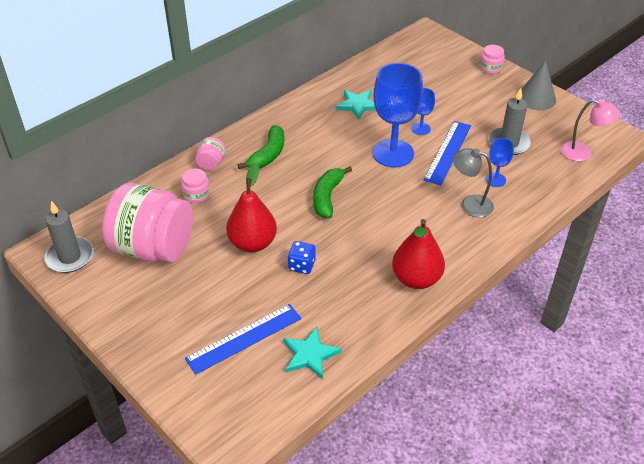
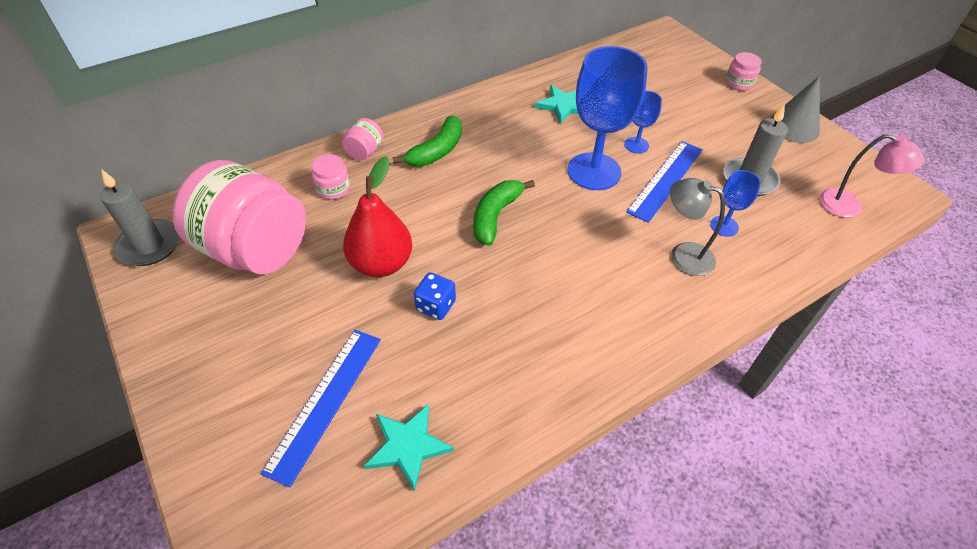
camera: 10 degrees right, 5 degrees up
blue ruler [185,304,301,375] -> blue ruler turned 45 degrees counterclockwise [261,330,381,488]
red pear [392,219,445,289] -> none

